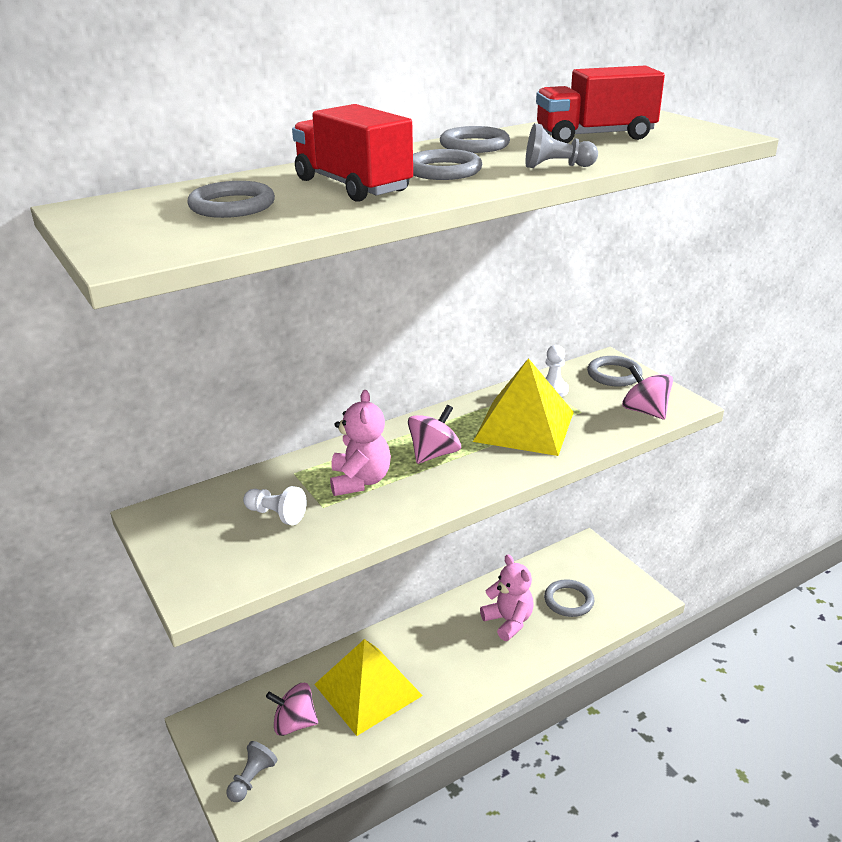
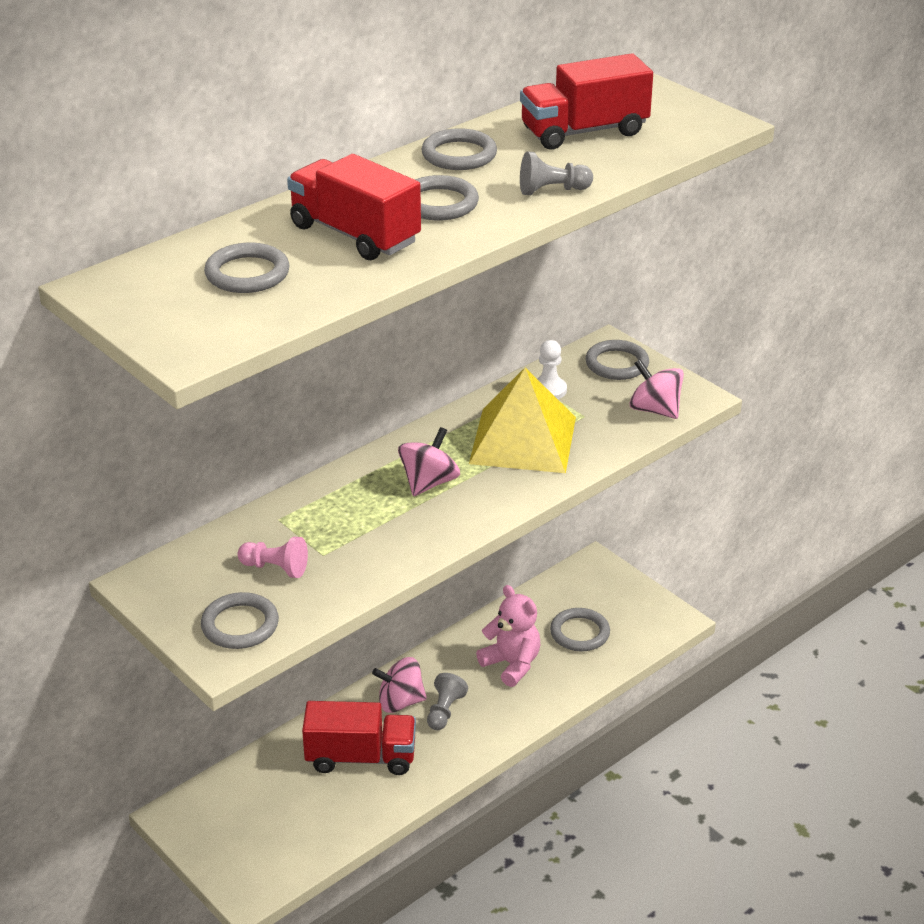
camera: 10 degrees left, 5 degrees up
grey pawn [227,741,278,802] -> grey pawn moved to [427,673,468,730]
white pawn [243,486,307,525] -> pink pawn [238,537,308,578]
pink spinning top [266,683,318,736] -> pink spinning top moved to [372,657,427,713]
yellow pyramid [314,639,423,736] -> red truck [302,701,416,775]
pink teddy bear [330,390,391,496] -> none
none -> grey ring [201,592,279,649]

